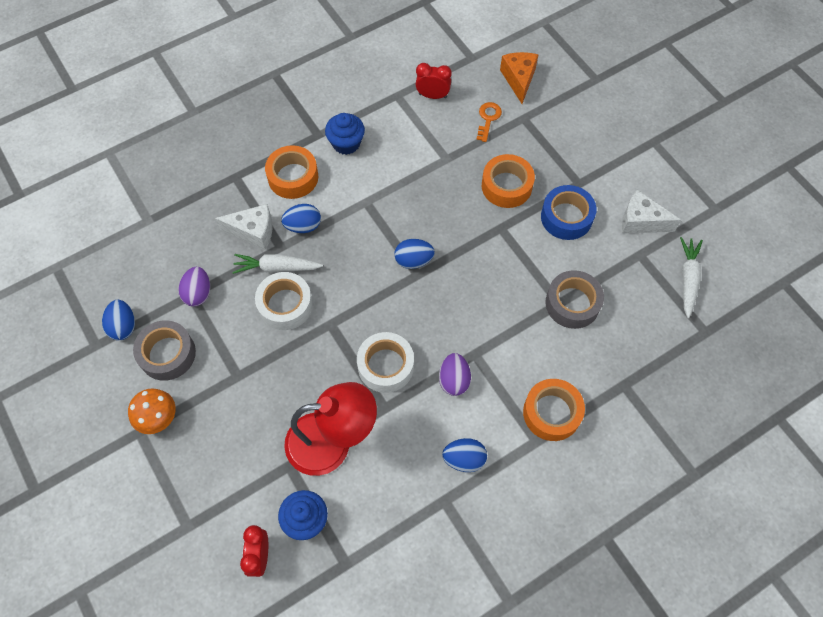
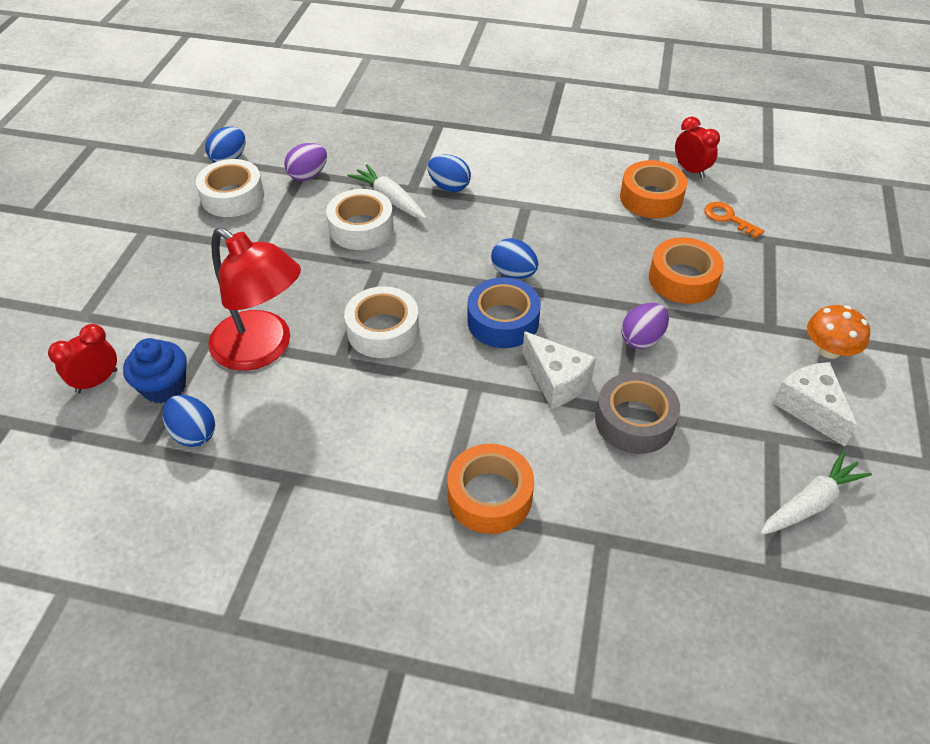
camera: 45 degrees right, 15 degrees down
orange mushroom [128,389,176,434] -> orange mushroom moved to [807,305,870,359]
grey tape [133,320,196,381] -> white tape [196,159,264,217]
white cheese [215,204,272,250] -> white cheese moved to [523,331,596,409]
orange tape [265,145,318,199] -> orange tape moved to [620,160,687,219]
blue cupcake [325,113,365,155] -> none
purple egg [439,353,471,396] -> purple egg moved to [621,303,669,349]
blue egg [442,438,487,472] -> blue egg moved to [163,395,215,447]
orange key [477,102,502,142] -> orange key turned 105 degrees counterclockwise [704,202,764,238]
orange cheese [500,52,539,104] -> none
blue tape [541,185,596,240] -> blue tape moved to [468,277,541,348]

